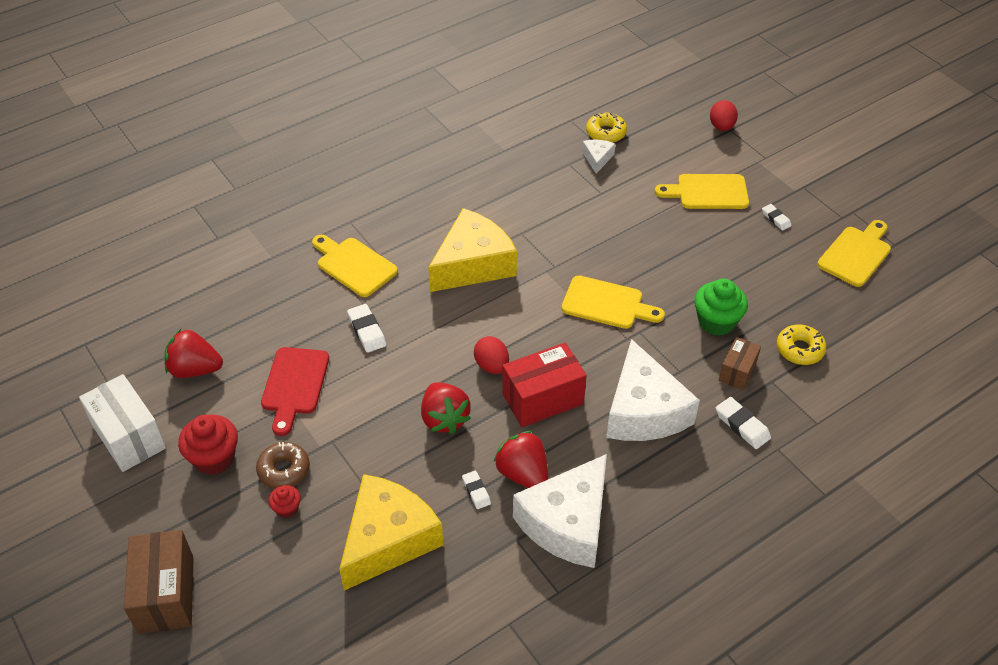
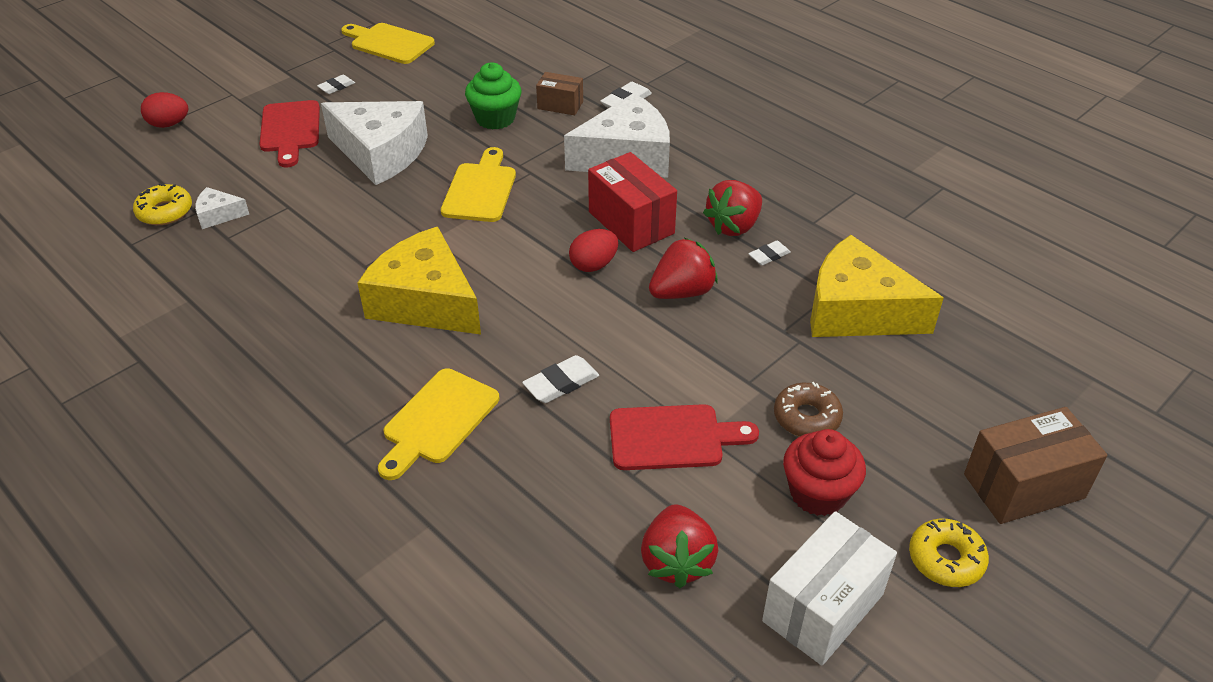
camera: 100 degrees left, 5 degrees down
red cupcake [268,485,301,518] -> none
white cheese [513,454,607,568] -> white cheese moved to [321,101,428,185]
yellow cutting board [655,174,749,209] -> red cutting board [259,100,320,167]
yellow donut [777,325,826,365] -> yellow donut moved to [909,519,989,587]

